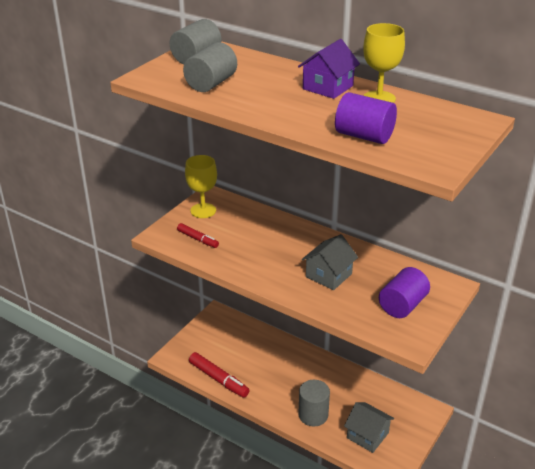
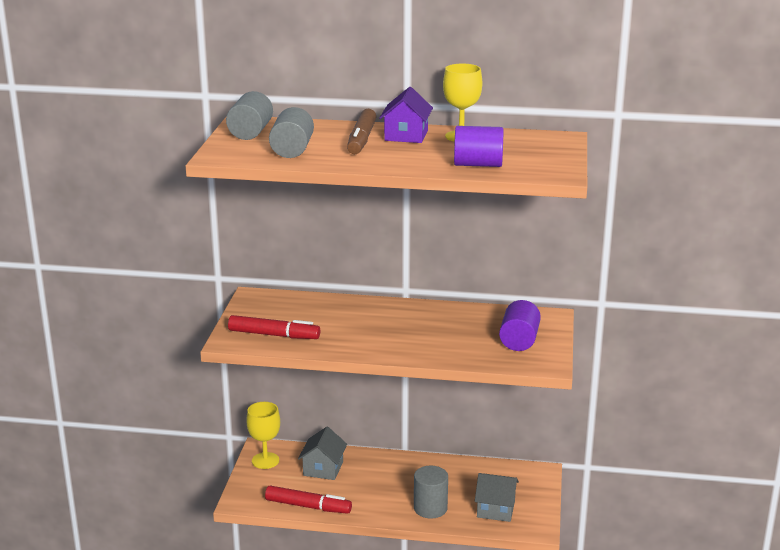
camera: 25 degrees left, 10 degrees down
red marker [177,223,219,248] -> red marker [228,315,320,339], size x1.64
yellow goblet [185,155,217,218] -> yellow goblet moved to [246,402,280,469]
grey house [302,234,358,290] -> grey house moved to [298,427,347,480]
none -> brown marker [347,109,376,154]

